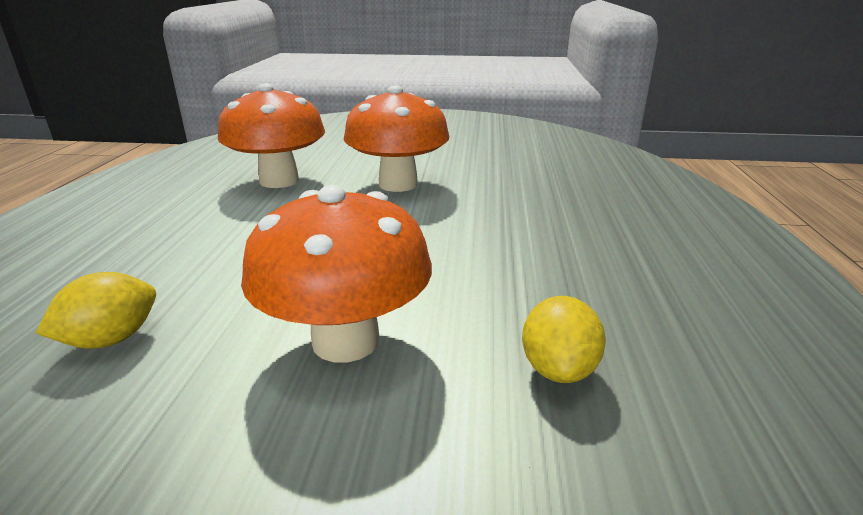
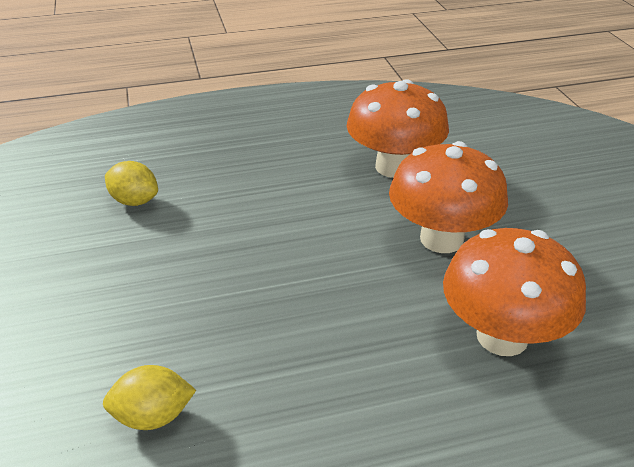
camera: 70 degrees right, 10 degrees up
orange mushroom [241,185,432,363] -> orange mushroom moved to [443,228,586,356]

